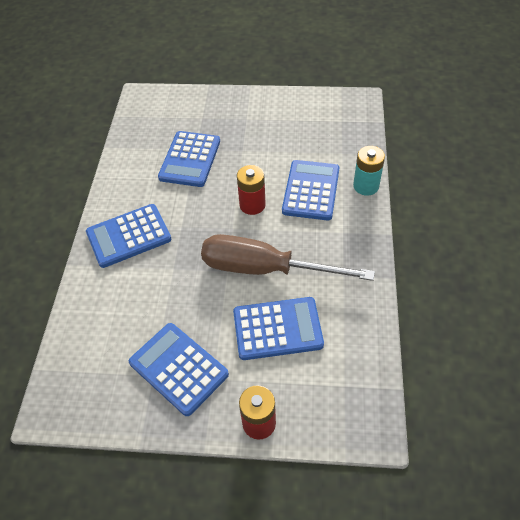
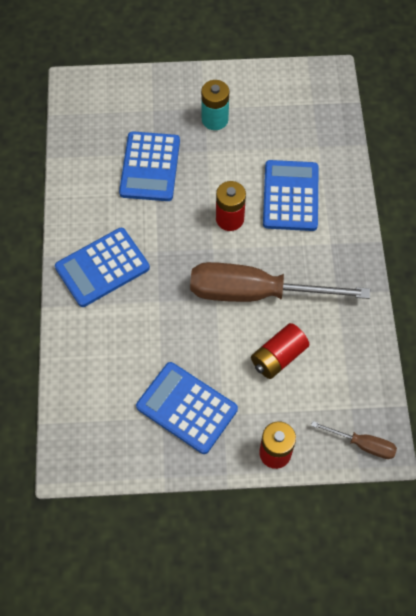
camera: 10 degrees left, 10 degrees up
blue calculator [233,297,324,360] -> red battery [251,323,309,379]
turquoise battery [353,146,385,196] -> turquoise battery moved to [201,80,229,130]
none -> brown screwdriver [311,421,397,459]

